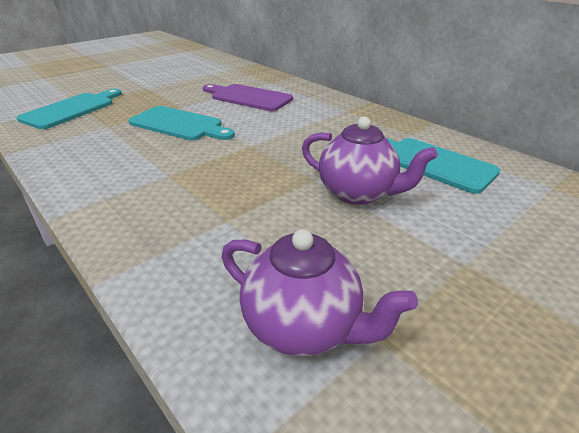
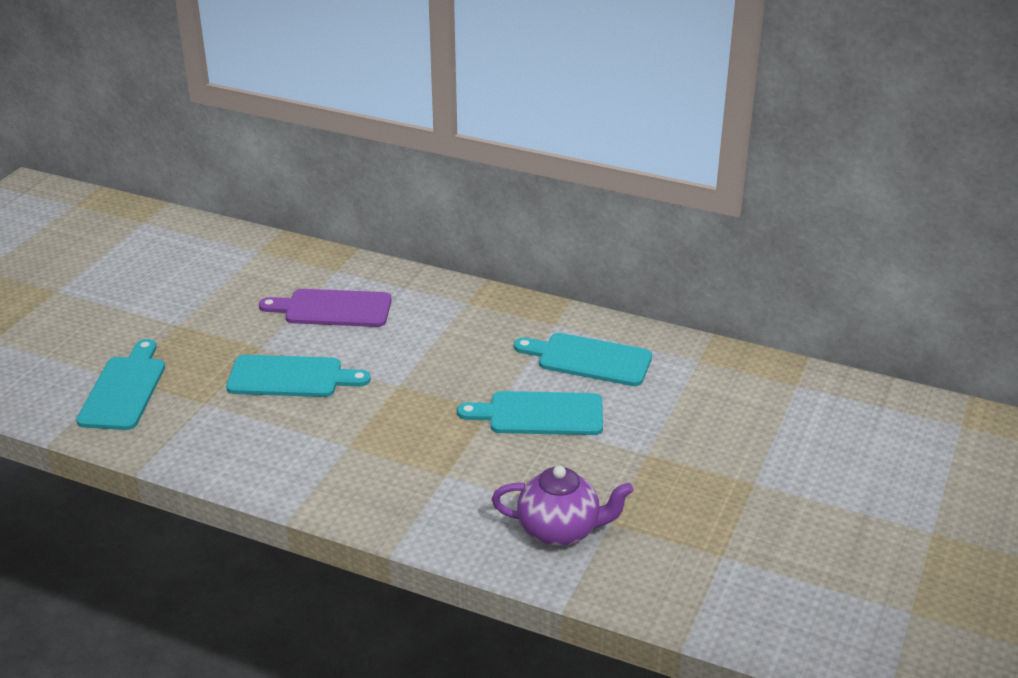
camera: 25 degrees left, 0 degrees up
purple teapot [302,116,438,205] -> turquoise cutting board [457,391,603,435]

